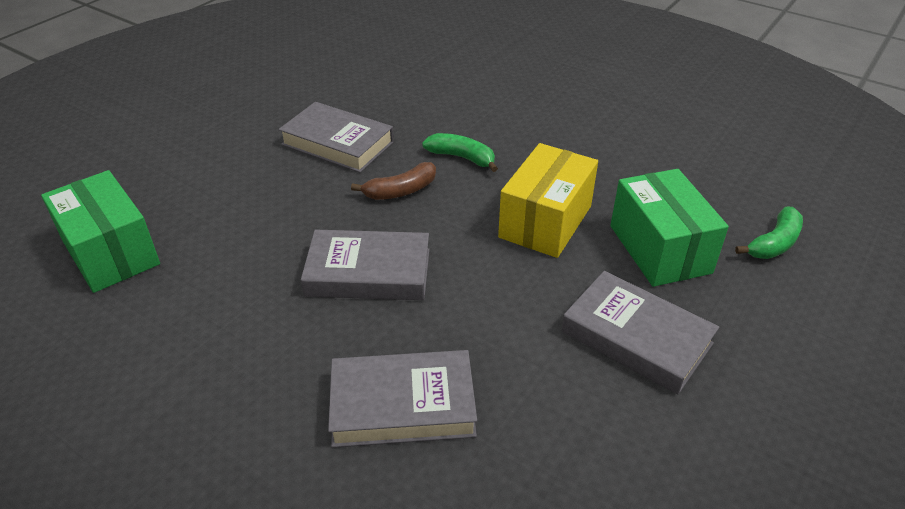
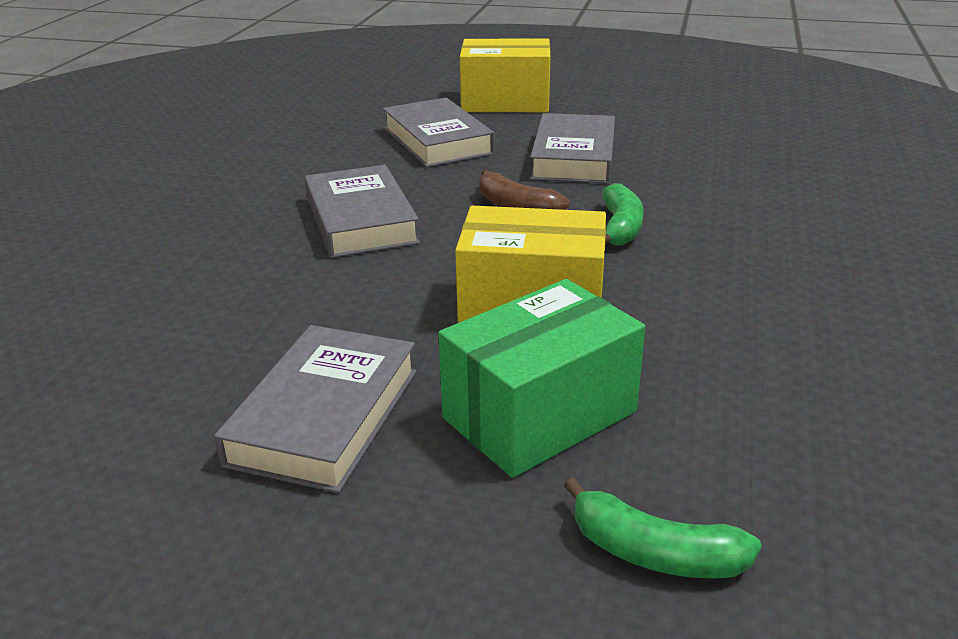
camera: 70 degrees right, 10 degrees down
green box [41,170,160,293] -> none
grey book [328,350,477,448] -> grey book moved to [383,97,495,167]
none -> yellow box [460,39,550,112]

